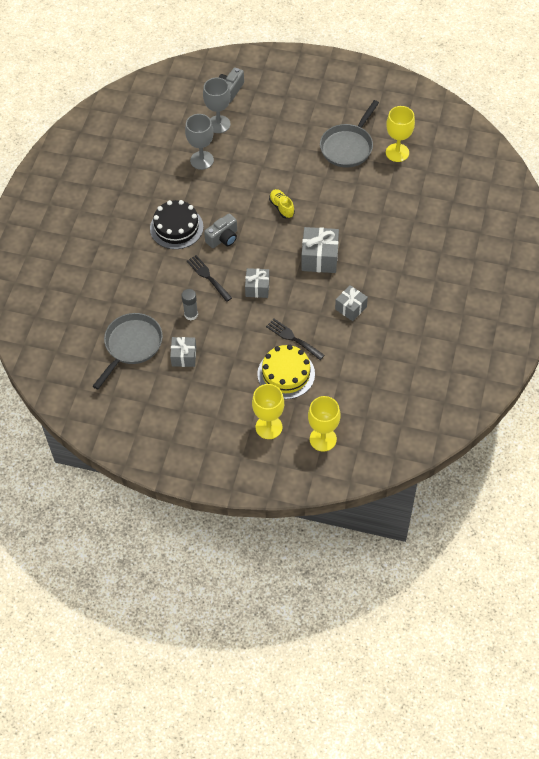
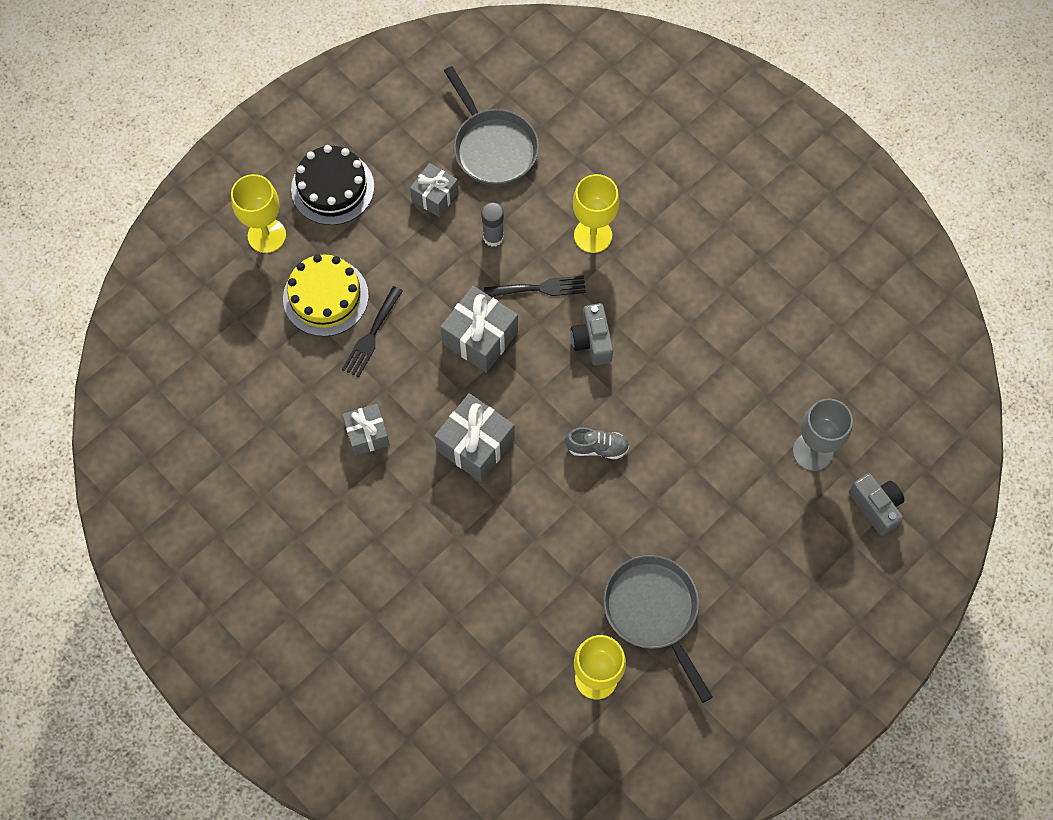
camera: 120 degrees right, 10 degrees up
black cake [150,200,203,249] -> black cake moved to [291,145,374,225]
grey goblet [185,114,214,170] -> none
grey gift [245,268,270,298] -> grey gift [440,286,518,373], size x1.55
black fork [266,319,325,360] -> black fork turned 135 degrees clockwise [342,286,403,377]
yellow shoe [269,189,295,218] -> grey shoe [565,427,629,459]
yellow goblet [308,396,341,451] -> yellow goblet moved to [573,174,619,253]

